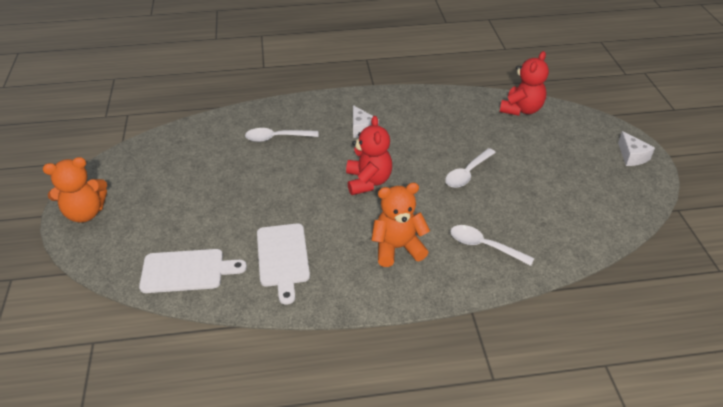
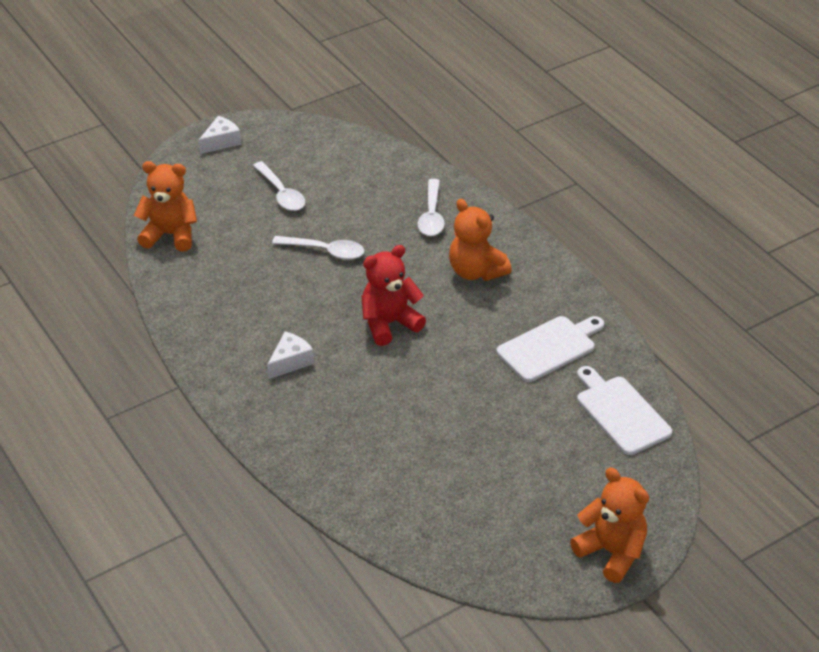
camera: 115 degrees left, 0 degrees up
white spoon [245,128,319,142] -> white spoon moved to [253,161,305,211]
red teddy bear [500,51,549,116] -> orange teddy bear [134,161,197,252]

